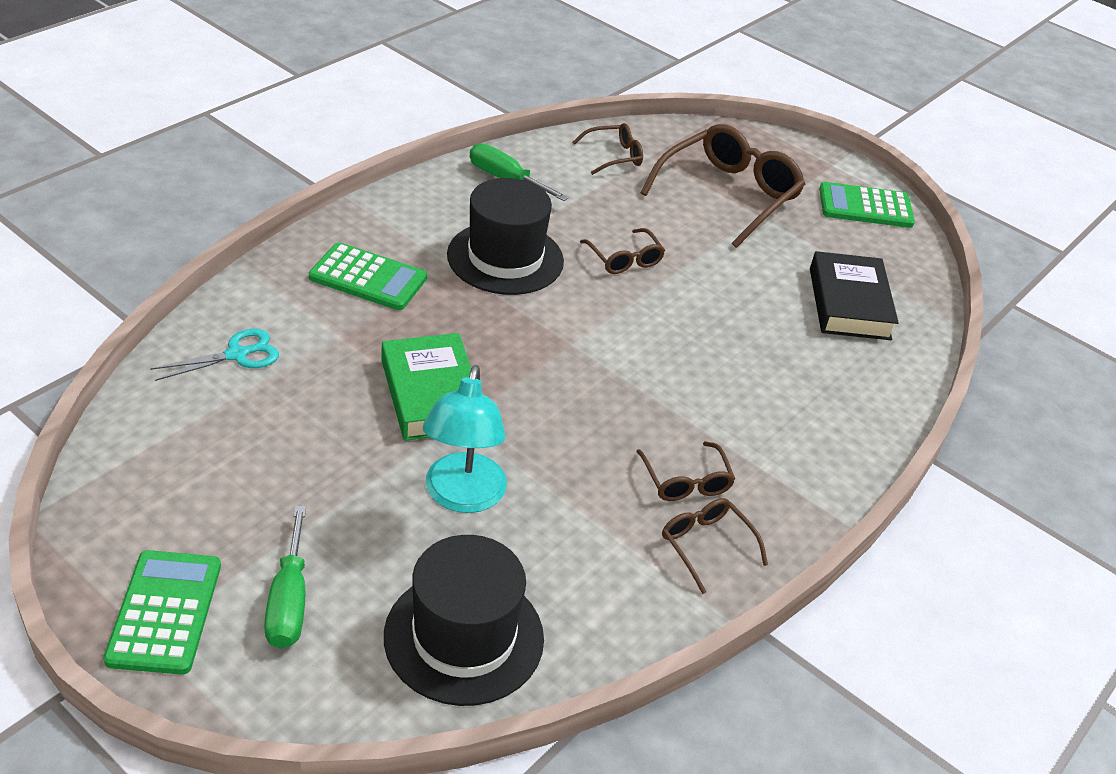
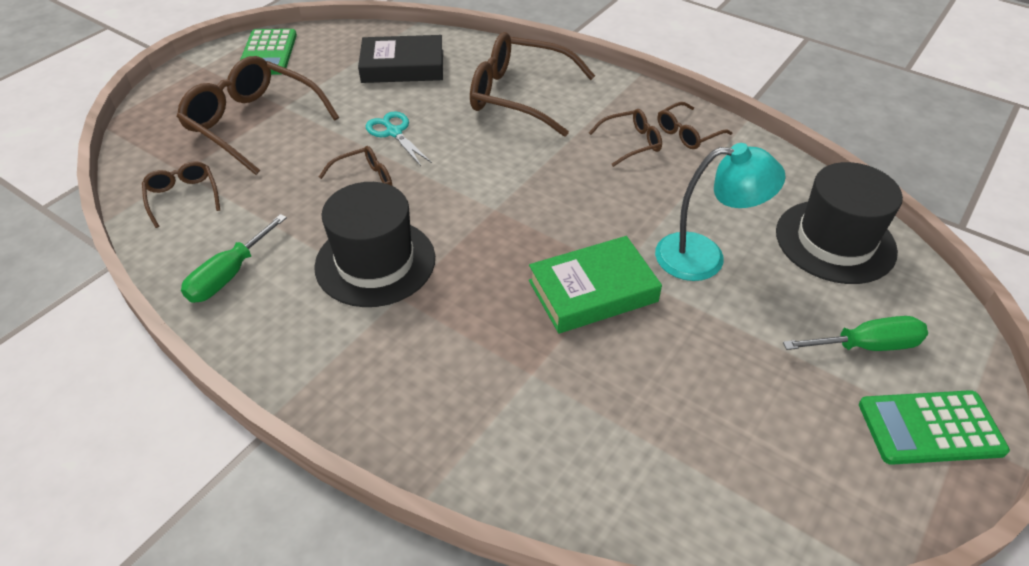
camera: 90 degrees left, 5 degrees up
turquoise scissors [150,329,279,381] -> turquoise scissors moved to [366,111,432,166]
green calculator [309,242,427,310] -> none
none -> brown glasses [470,32,595,137]

